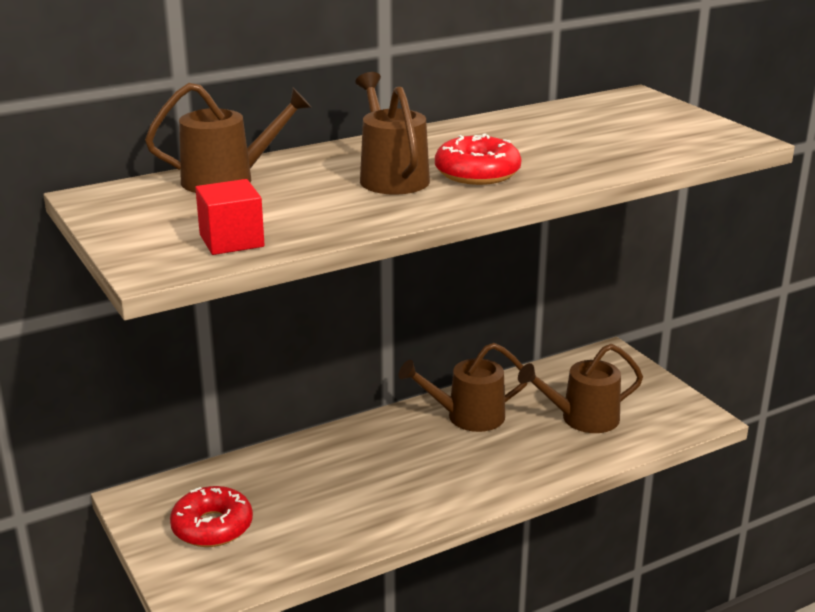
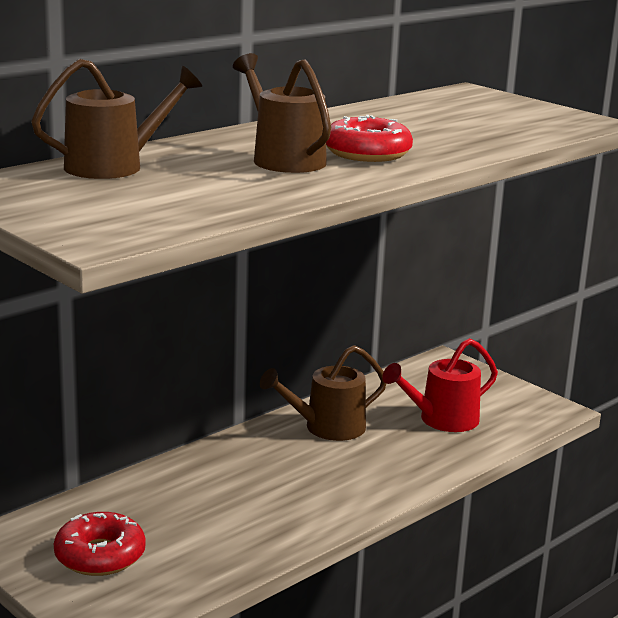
camera: 15 degrees left, 5 degrees down
red cube [195,179,265,255] -> none
brown watering can [518,344,643,433] -> red watering can [382,338,498,432]

